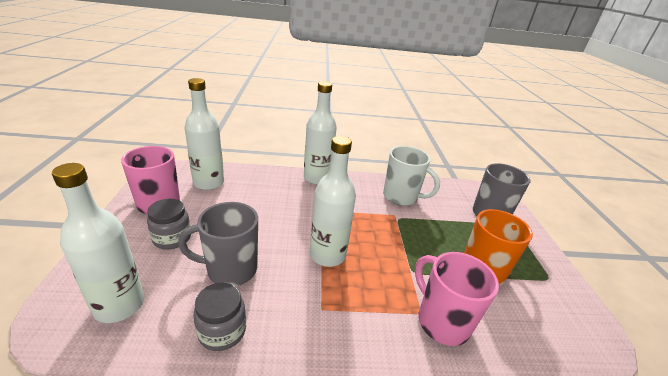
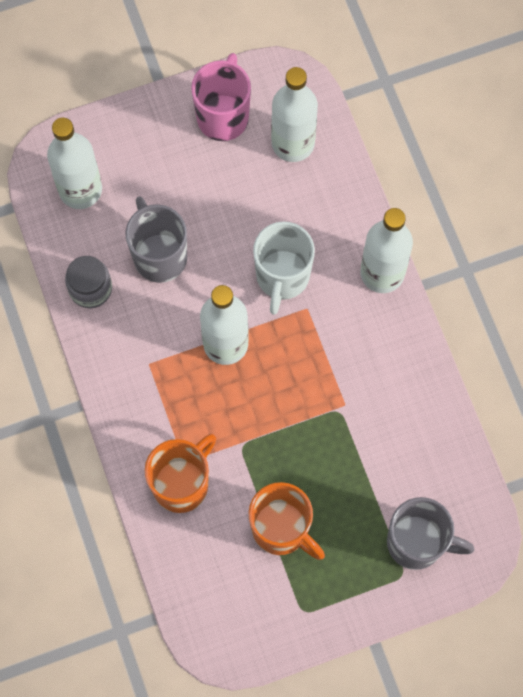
camera: 75 degrees right, 40 degrees up
grey jar [147,199,191,249] -> none
white mug [383,146,440,206] -> white mug moved to [253,222,315,315]
pink mug [415,252,499,346] -> orange mug [145,434,216,513]

